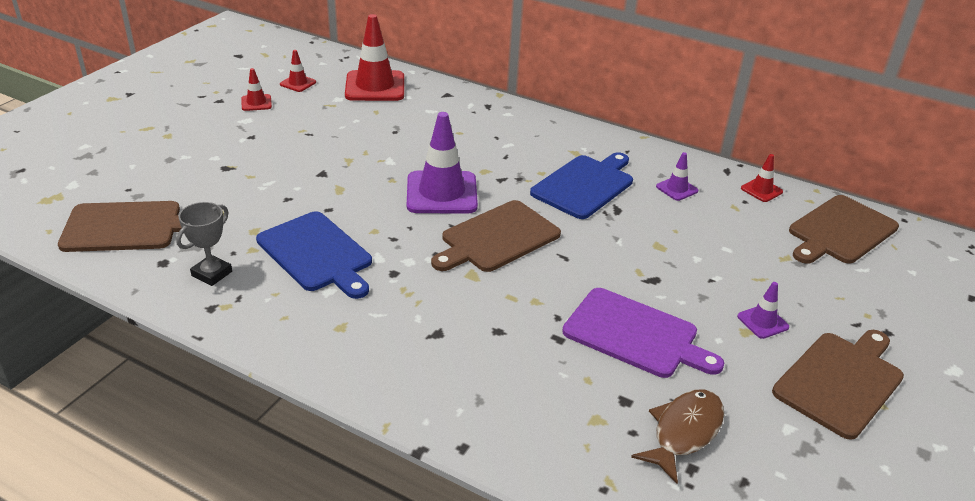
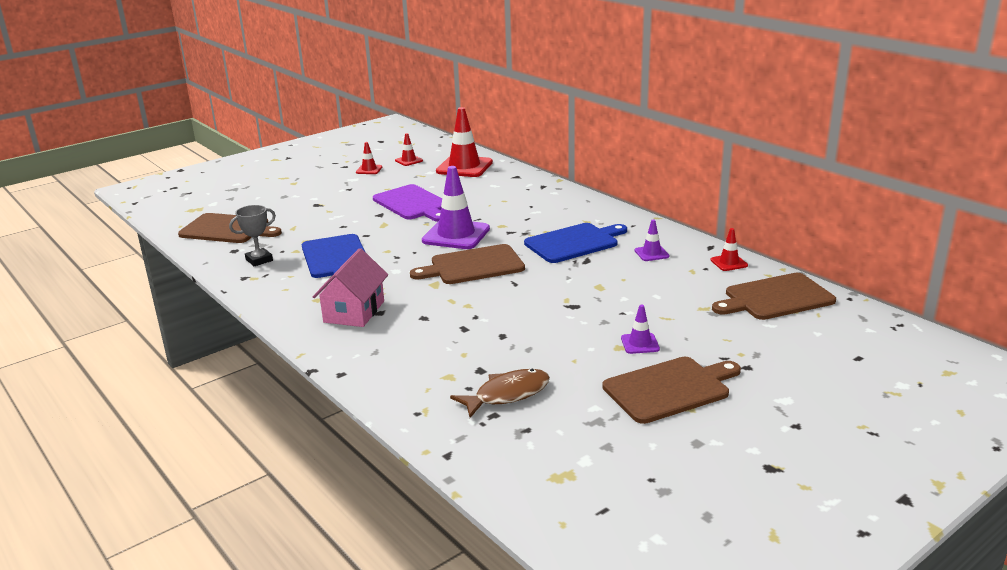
camera: 25 degrees right, 10 degrees down
purple cutting board [562,288,724,378] -> purple cutting board moved to [373,184,442,222]
none -> pink house [313,248,388,327]

